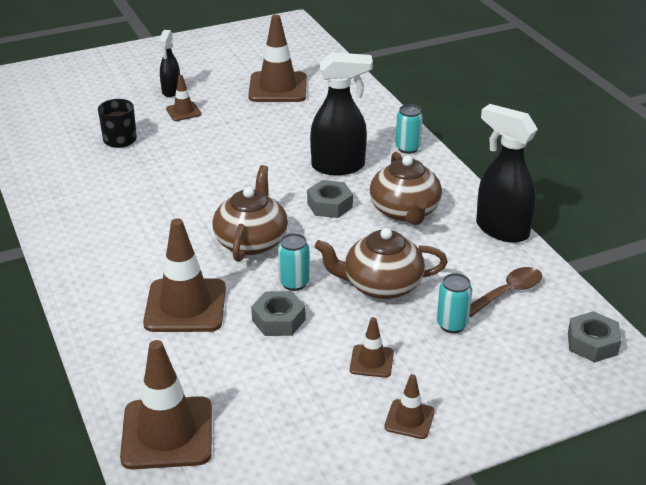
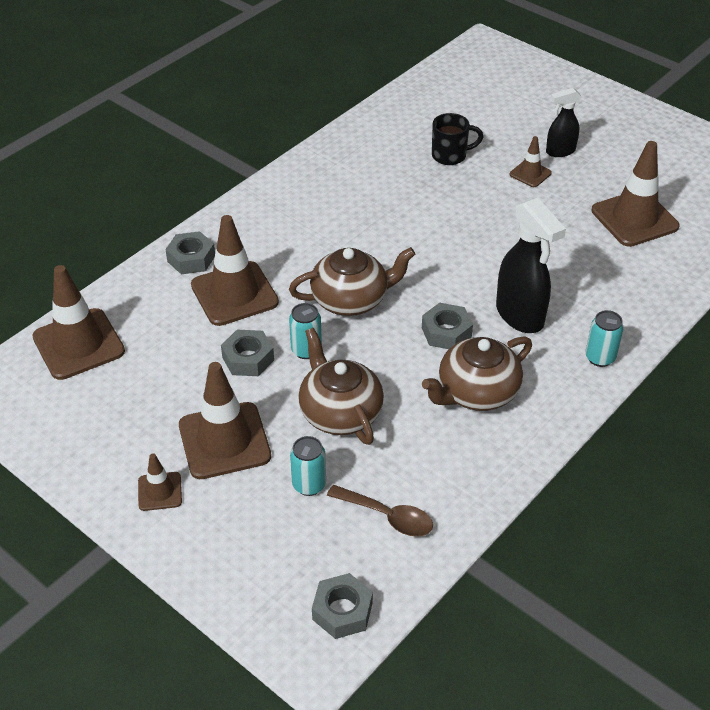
camera: 65 degrees right, 10 degrees up
brown traffic cone [350,317,394,378] -> brown traffic cone [179,362,271,479], size x1.98
black spray bottle [476,104,538,243] -> none
none -> grey nut [165,231,215,274]

